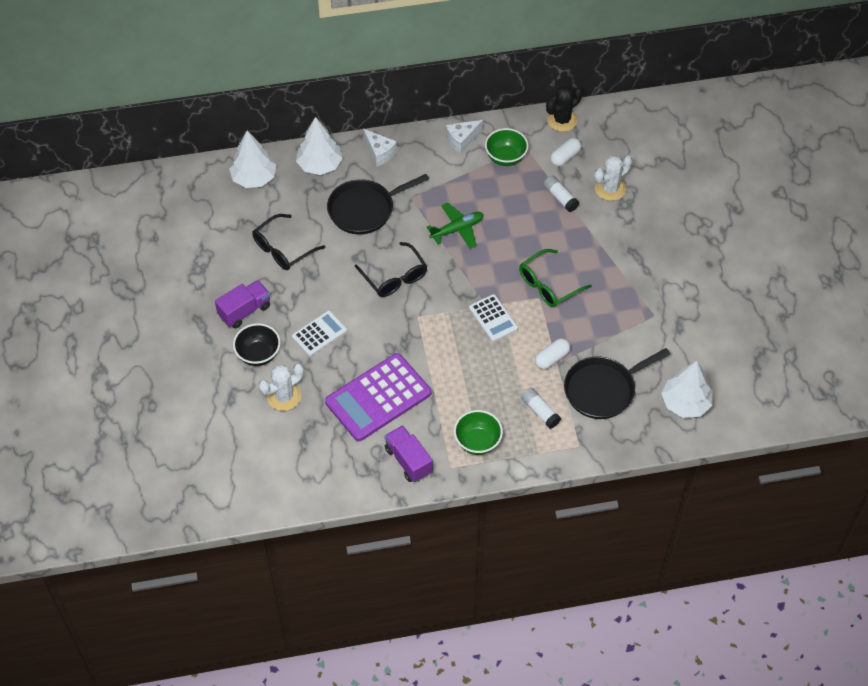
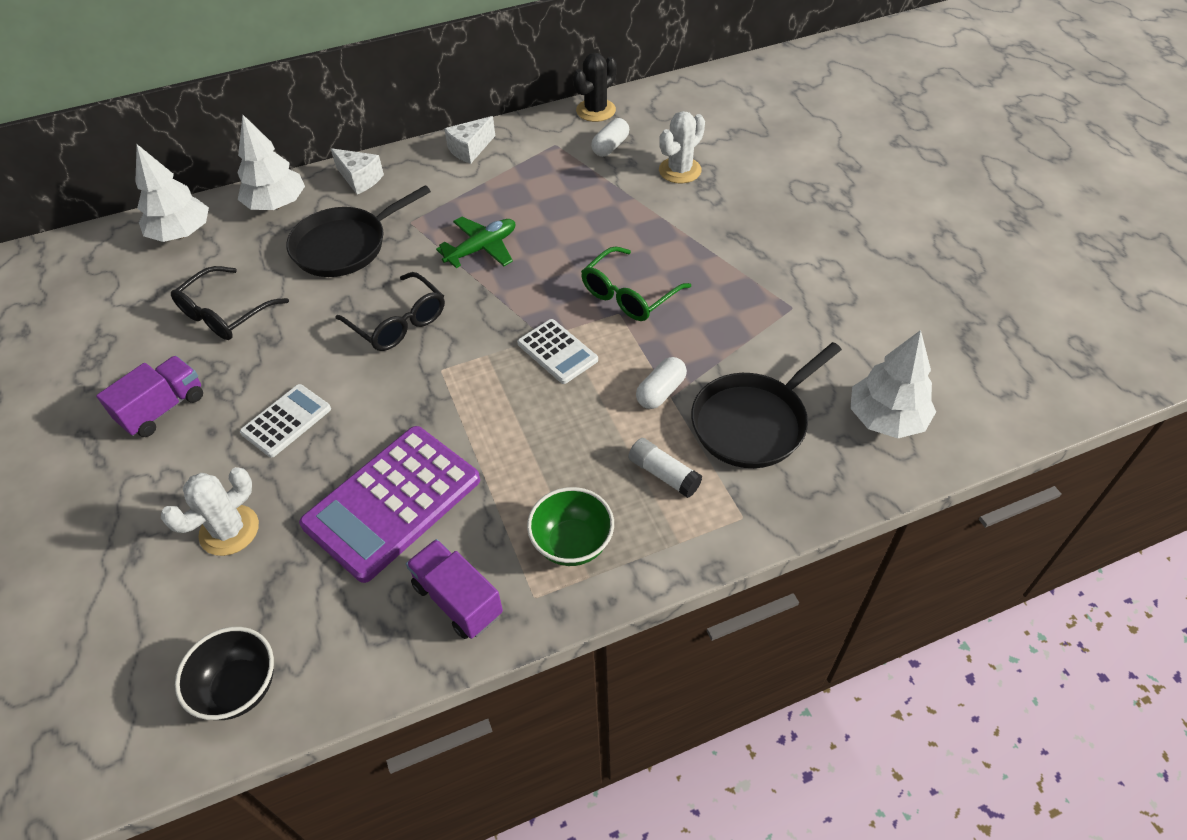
camera: 10 degrees left, 5 degrees down
black bowl [233,323,281,366] -> black bowl moved to [175,627,274,720]
green bowl [485,128,529,166] -> none
white glue stick [544,176,579,212] -> none

